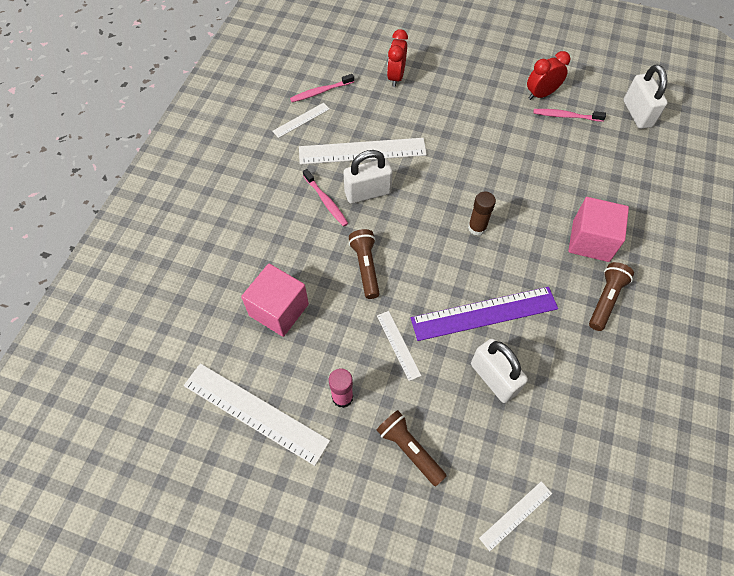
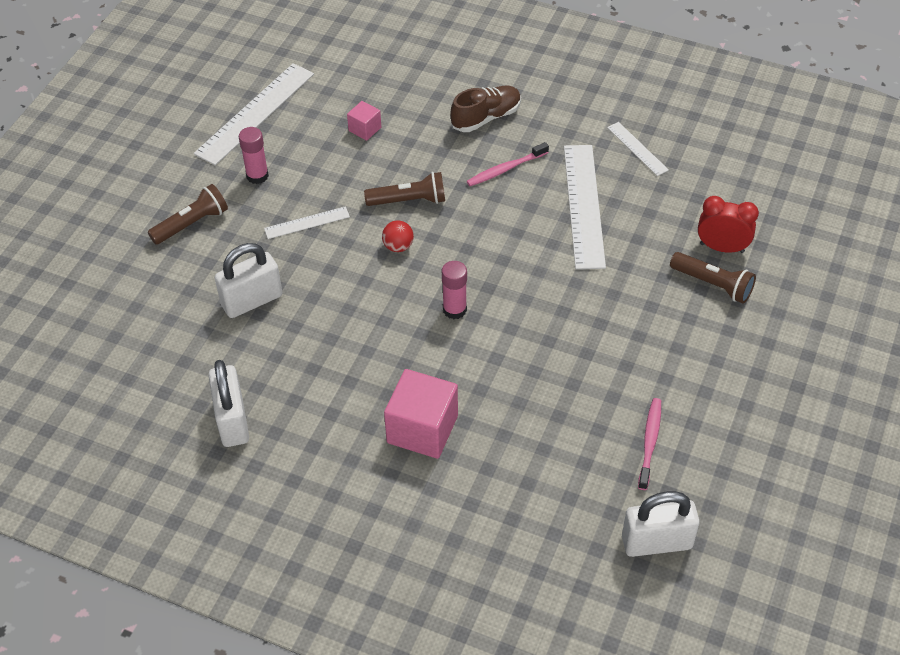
camera: 95 degrees right, 10 degrees down
pink cube [241,264,309,337] -> pink cube [347,101,381,141], size x0.51
pink toothbrush [290,74,354,102] -> none
white padlock [344,150,393,204] -> white padlock moved to [208,360,249,447]
purple ruler [411,287,558,341] -> none
brown glue stick [468,192,496,236] -> pink glue stick [442,261,467,319]
white ruler [479,481,552,551] -> none
red clock [527,51,570,100] -> none
brown flashlight [589,262,634,331] -> brown flashlight moved to [670,252,756,304]
none -> red ball [382,220,414,252]
none -> brown shoe [451,85,521,132]

